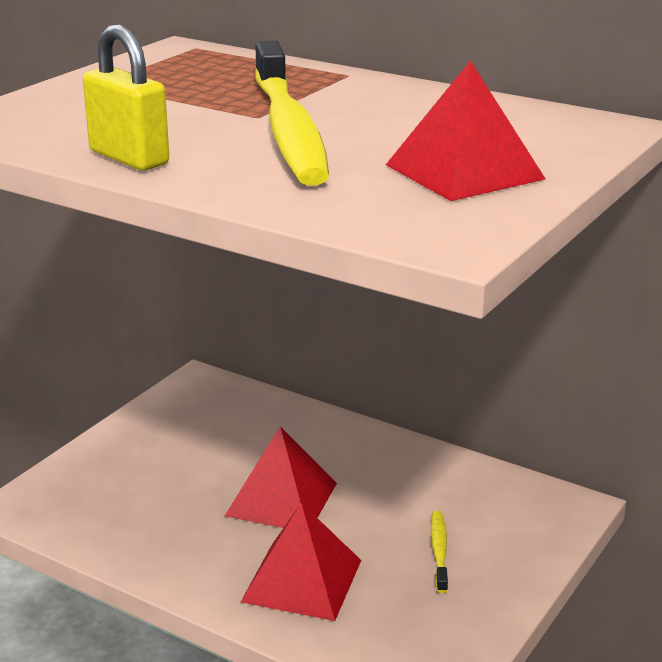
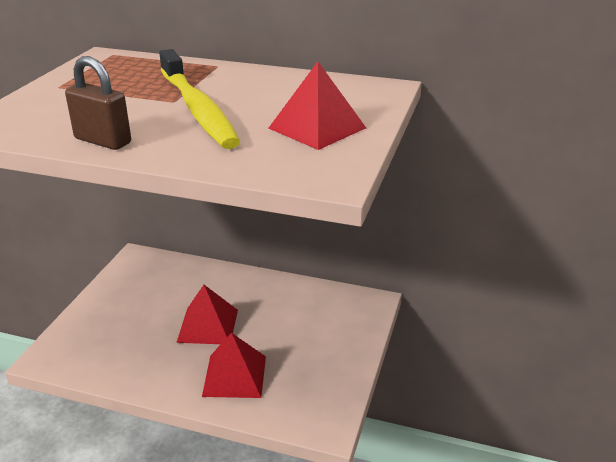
camera: 15 degrees left, 5 degrees up
yellow padlock [83,24,169,170] -> brown padlock [65,56,131,150]
yellow toothbrush [431,511,448,593] -> none

